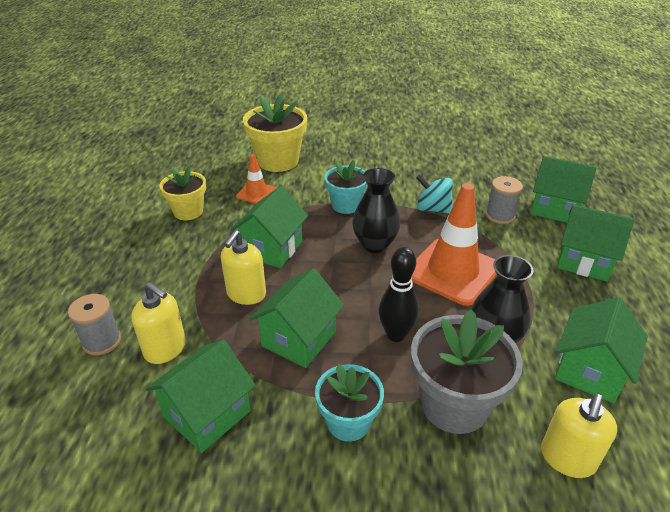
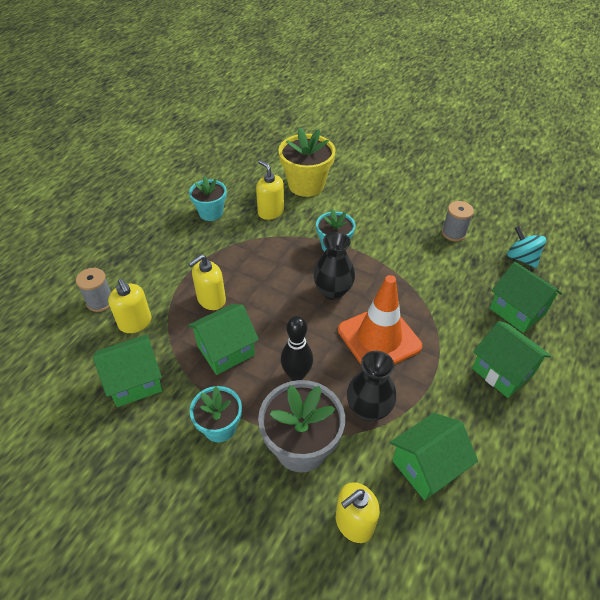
camera: 25 degrees right, 10 degrees up
yellow flower pot [159,166,206,220] -> turquoise flower pot [189,176,227,221]
green house [231,186,308,268] -> none
orange traffic cone [236,154,277,204] -> yellow soap dispenser [256,160,284,220]
turquoise spinning top [416,174,453,214] -> turquoise spinning top moved to [507,226,546,268]
grey spool [486,176,523,224] -> grey spool moved to [442,201,474,241]

